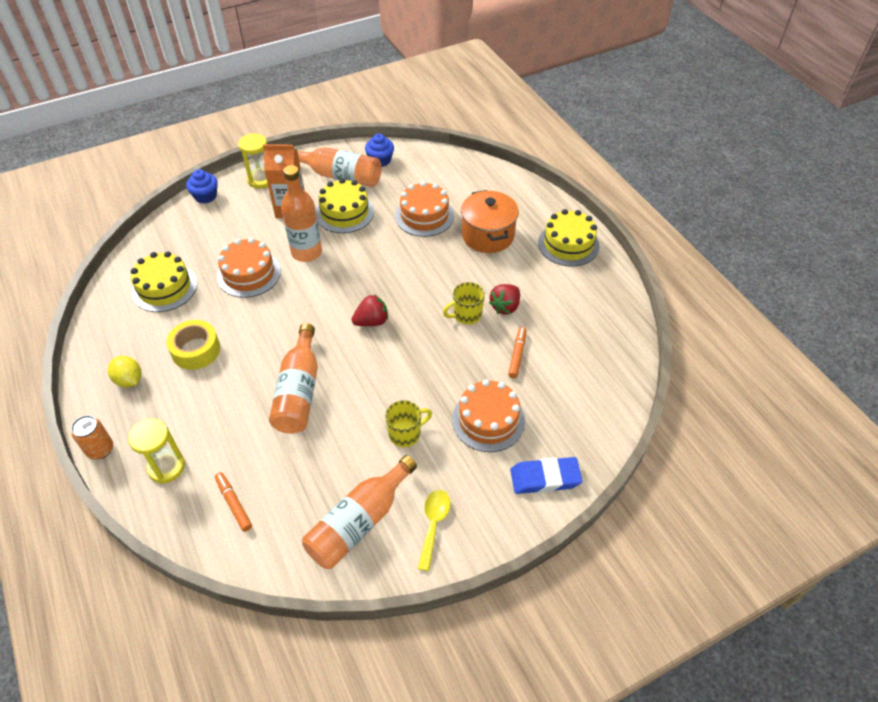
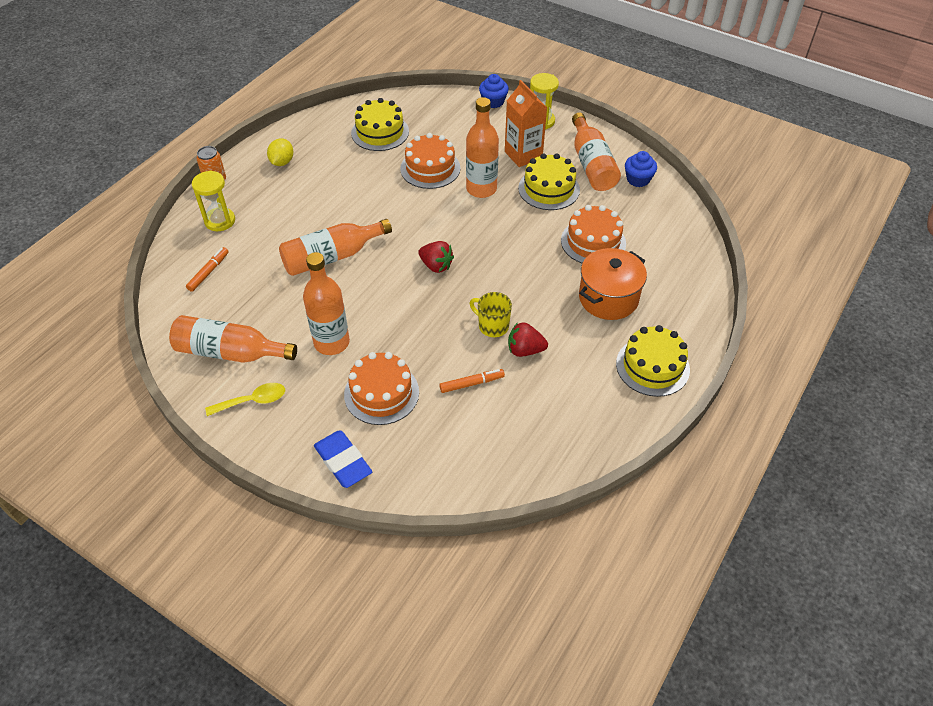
camera: 60 degrees right, 0 degrees up
yellow tape [166,320,220,370] -> none
yellow mug [385,400,432,447] -> orange bottle [303,252,350,355]

